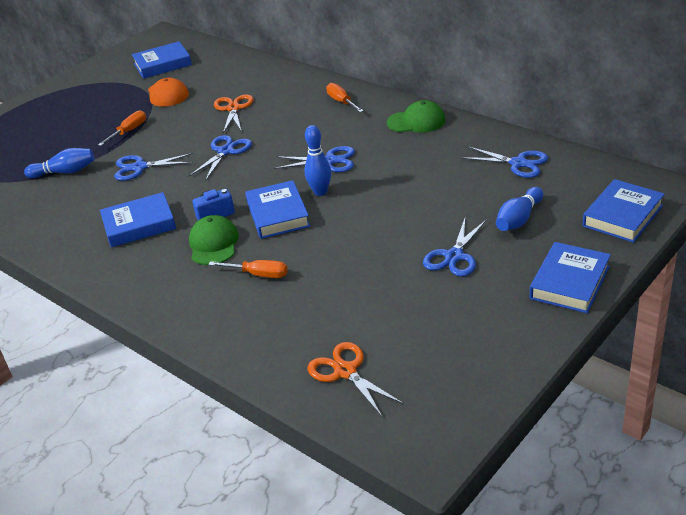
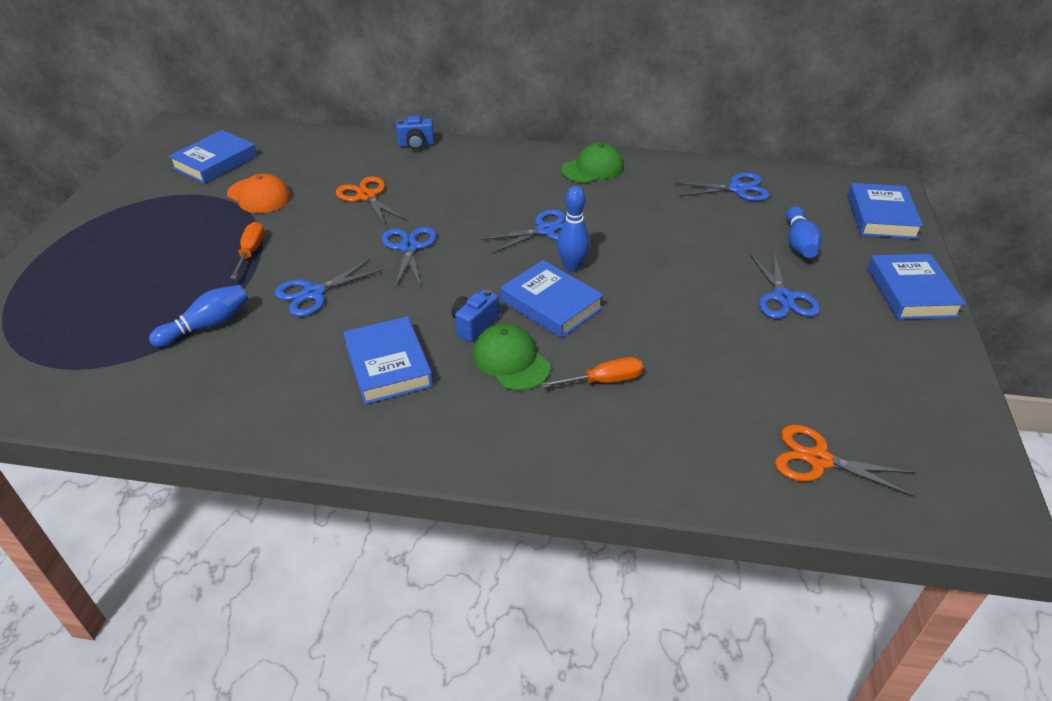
camera: 35 degrees left, 5 degrees up
blue book [100,192,176,247] -> blue book turned 60 degrees counterclockwise [343,316,433,404]
orange screwdriver [326,83,364,112] -> none
none -> blue camera [396,116,434,150]

